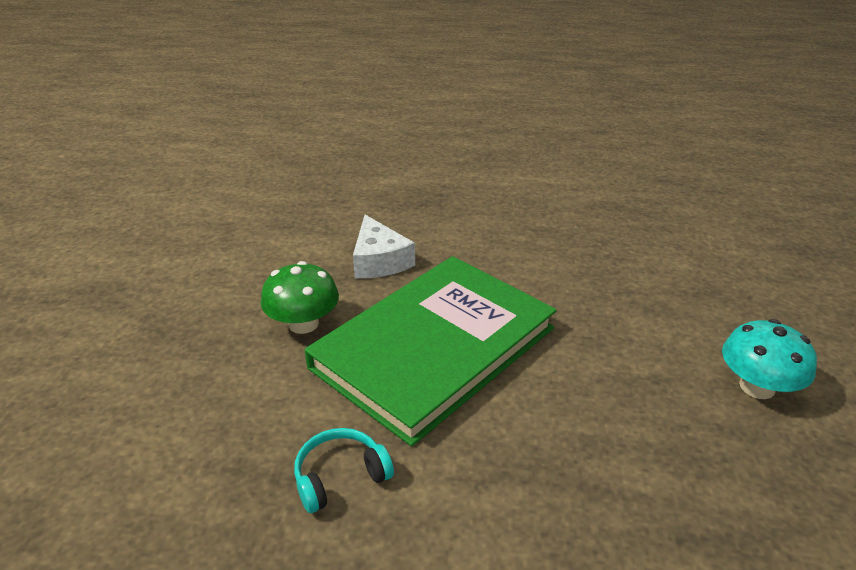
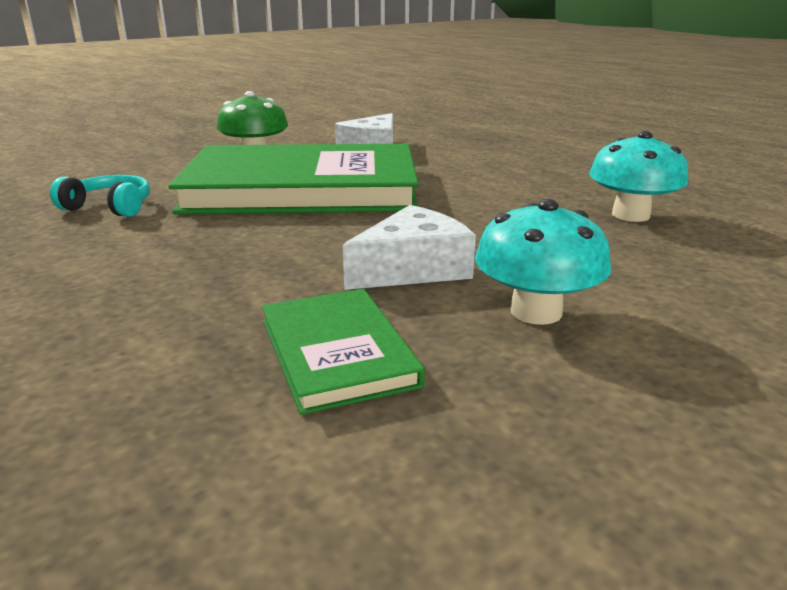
camera: 45 degrees right, 10 degrees down
none -> green book [262,289,425,415]
none -> white cheese [343,205,476,290]
none -> turquoise mushroom [589,131,688,222]

